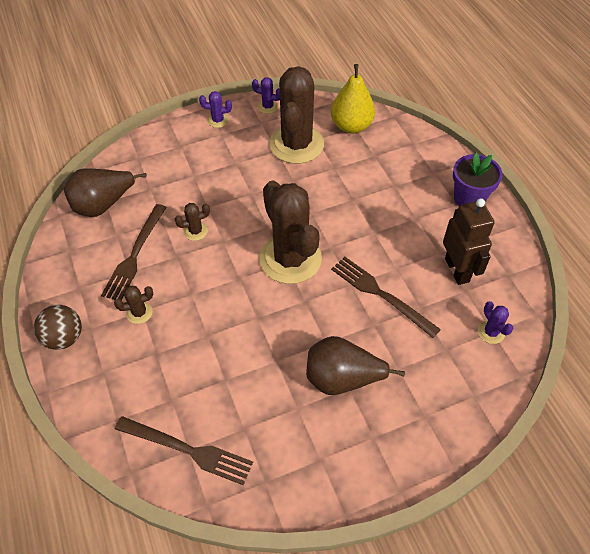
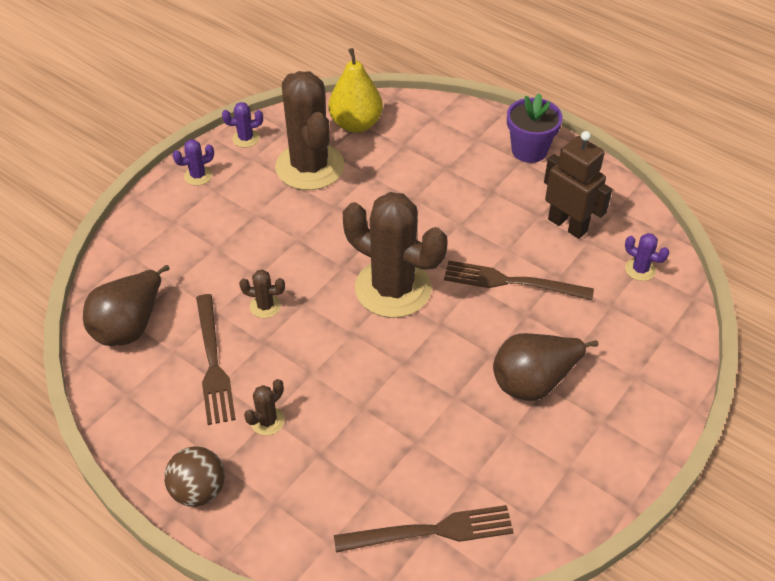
camera: 30 degrees left, 5 degrees down
brown cactus [175,203,210,241] -> brown cactus turned 60 degrees clockwise [239,270,285,318]

